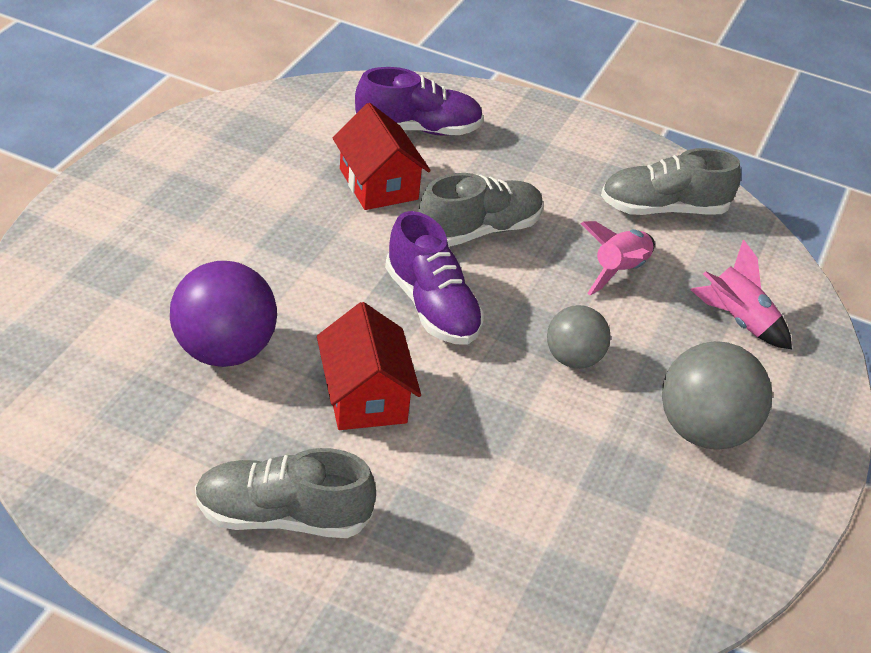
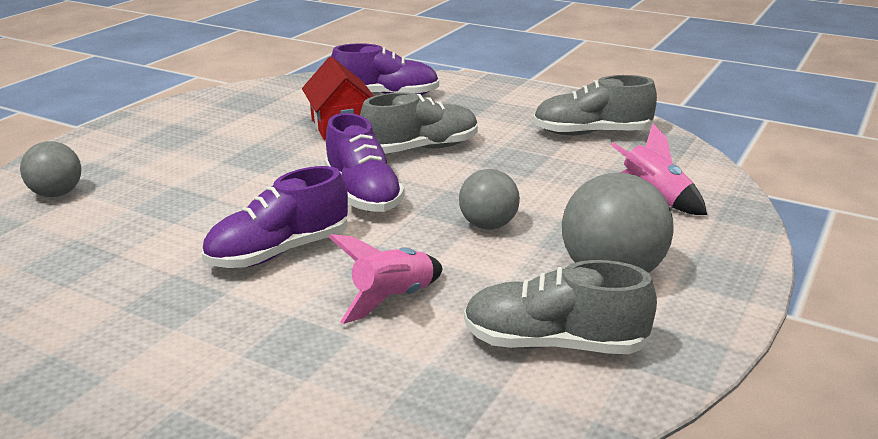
camera: 10 degrees right, 15 degrees down
purple ball [170,261,277,367] -> none
grey shoe [195,448,376,538] -> grey shoe moved to [464,260,657,354]
red house [317,302,421,430] -> purple shoe [202,166,348,268]
pink rocket [581,221,655,295] -> pink rocket moved to [329,234,443,324]
none -> grey ball [20,141,81,197]

